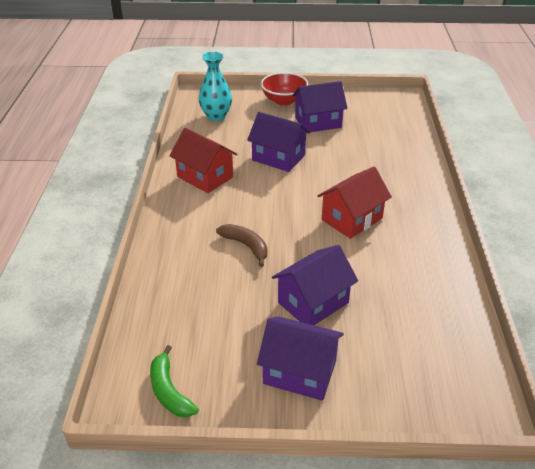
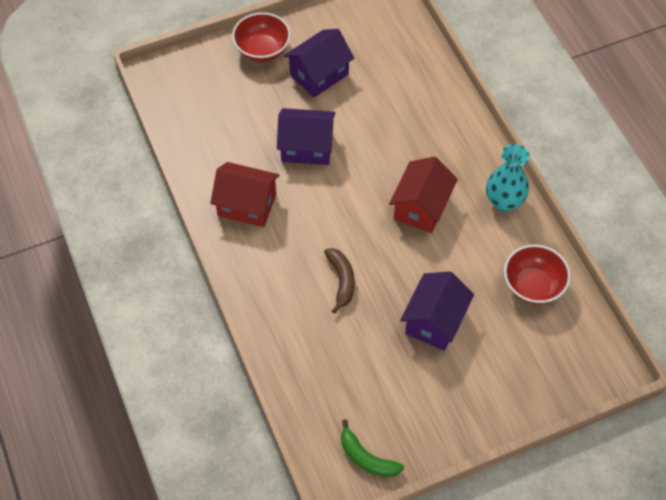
camera: 25 degrees left, 20 degrees up
turquoise vase [199,52,232,121] -> turquoise vase moved to [486,144,529,212]
brown banana [216,224,268,267] -> brown banana turned 60 degrees clockwise [324,248,355,314]
purple house [257,316,344,401] -> none
none -> red bowl [504,245,571,304]

